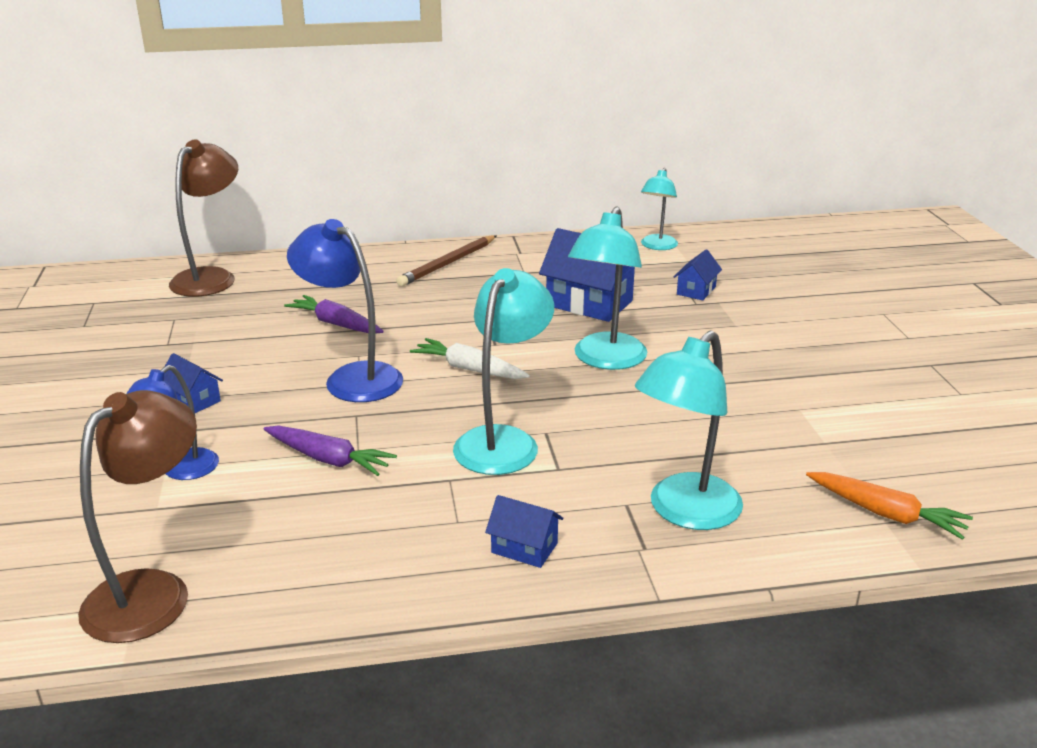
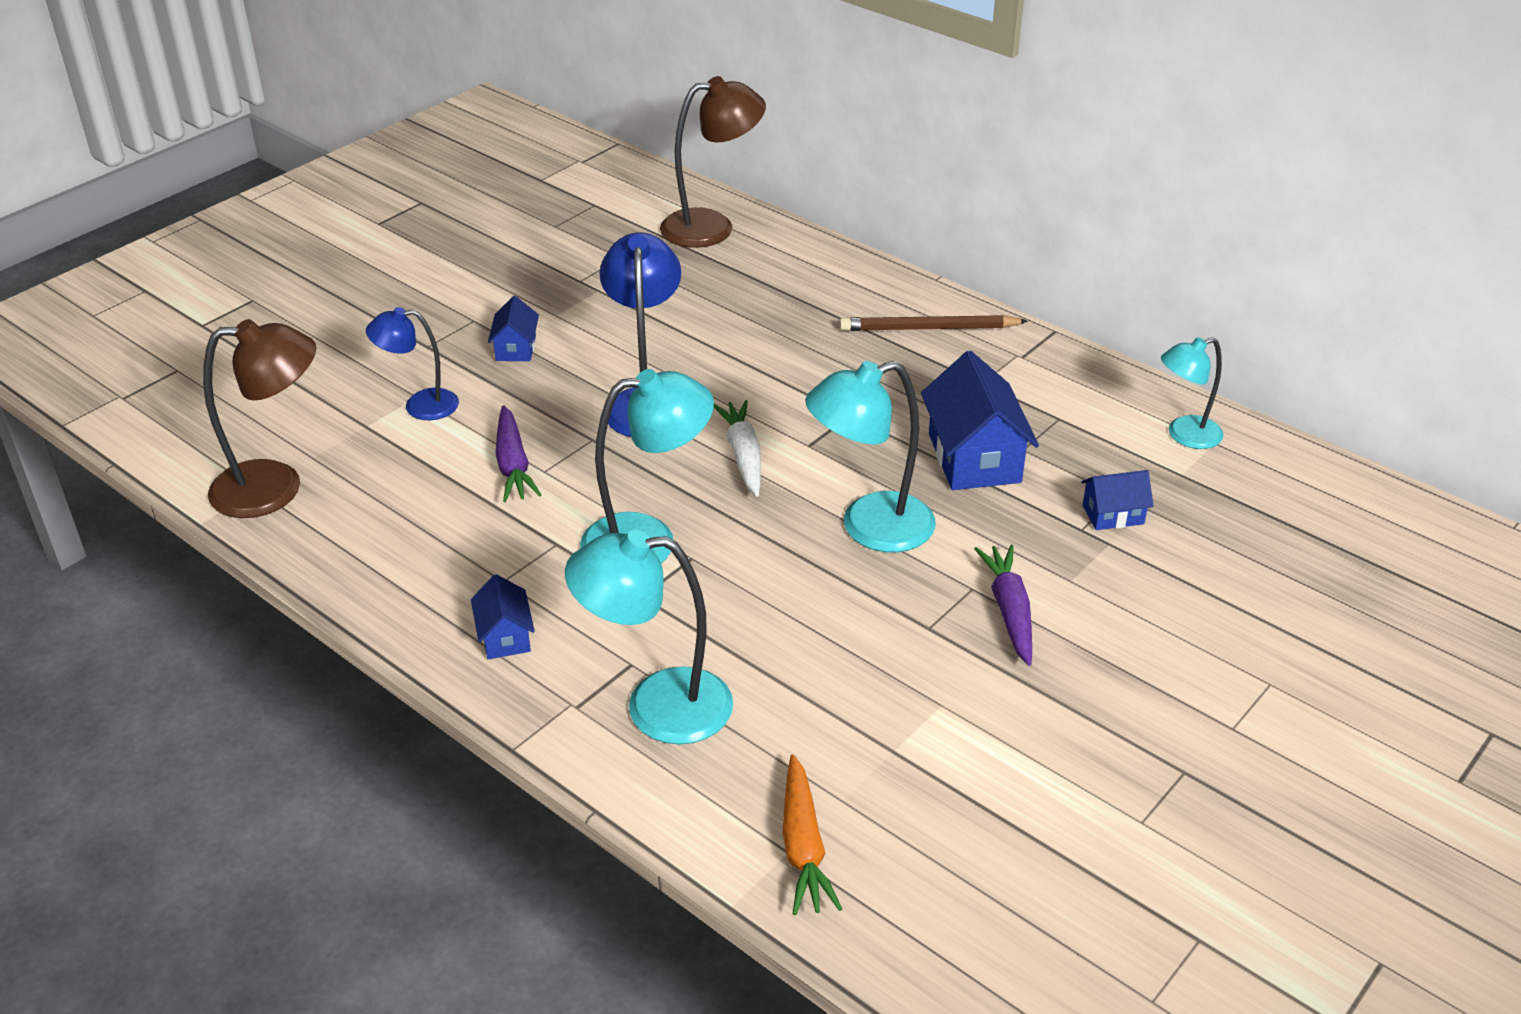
camera: 50 degrees right, 10 degrees up
purple carrot [284,295,384,334] -> purple carrot moved to [974,545,1032,666]

